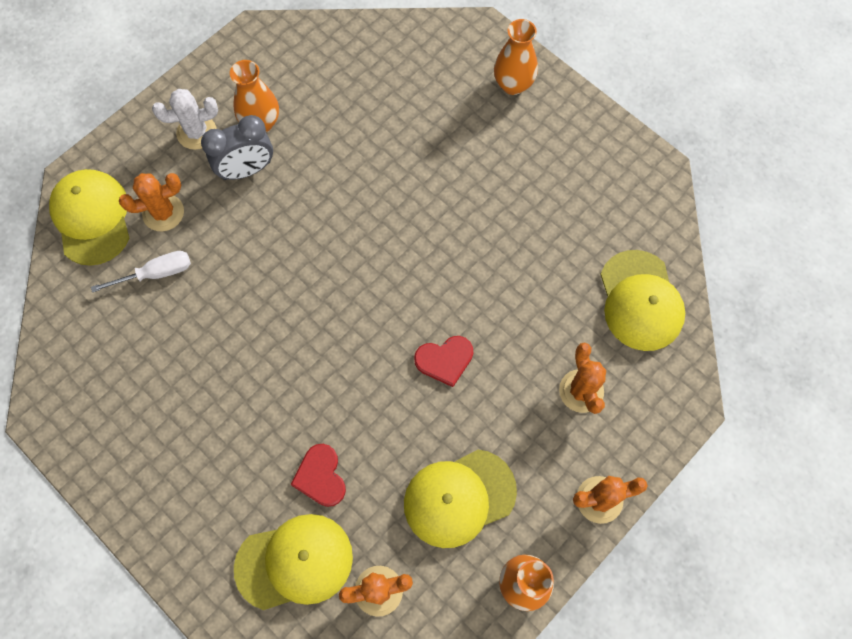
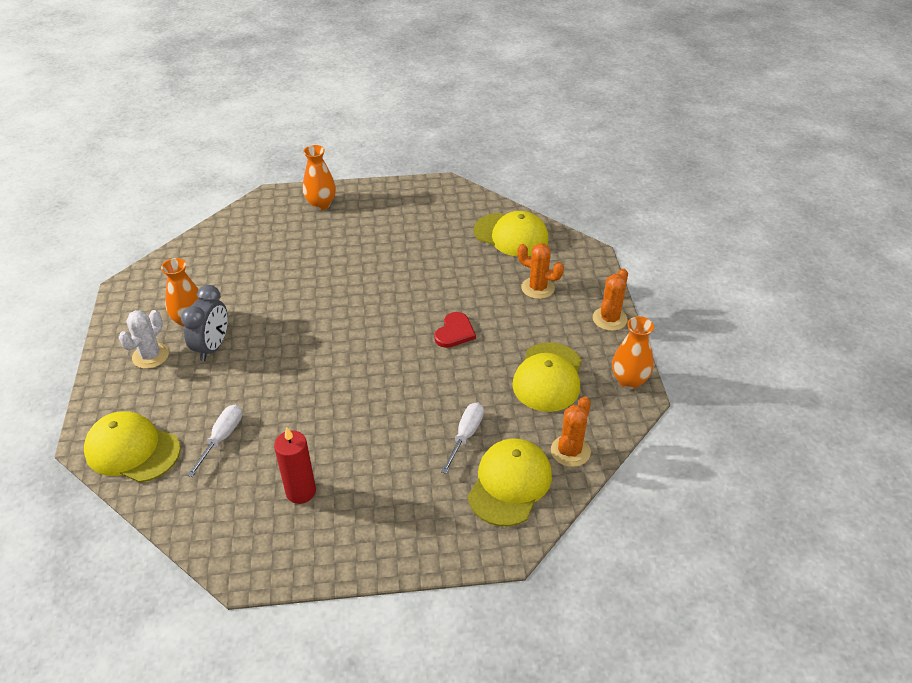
camera: 50 degrees left, 25 degrees down
orange cactus [119,173,184,231] -> none
red heart [291,444,346,507] -> white screwdriver [441,403,484,474]
none -> red candle [274,427,316,504]

